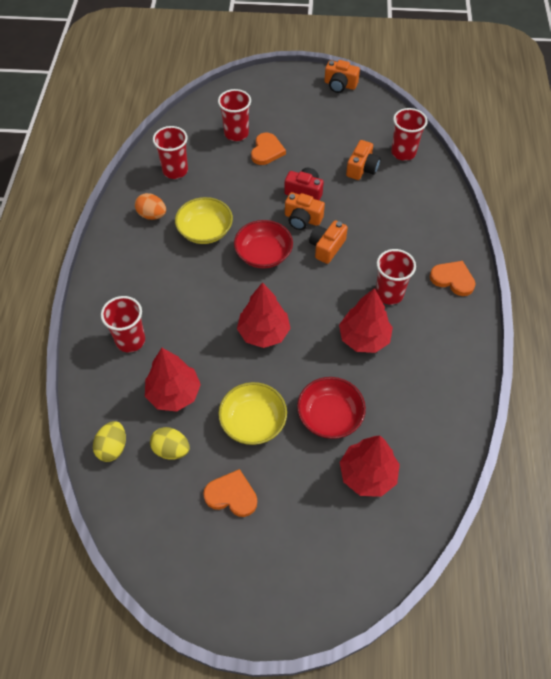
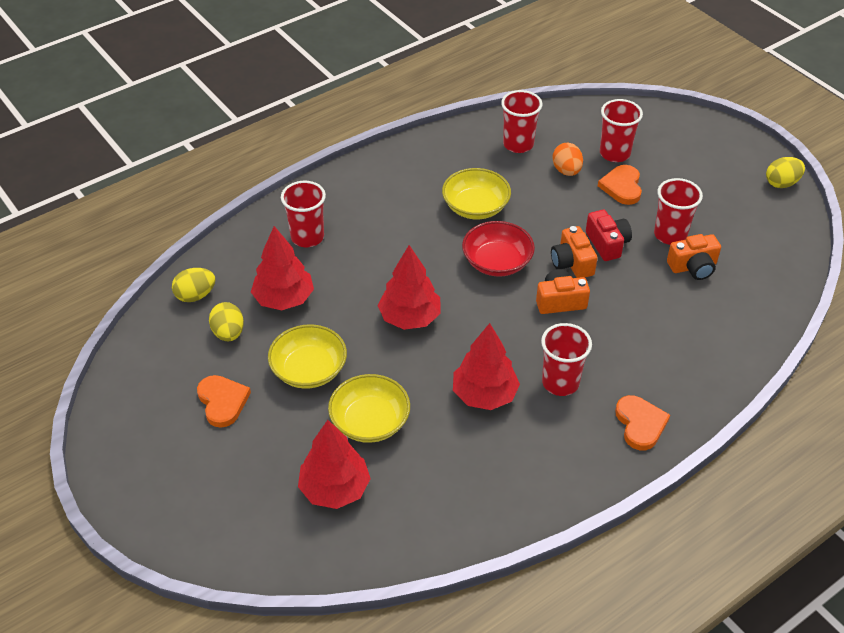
camera: 50 degrees right, 10 degrees down
orange egg [135,193,166,220] -> orange egg moved to [552,143,583,176]
orange heart [251,133,286,165] -> orange heart turned 120 degrees clockwise [598,165,642,205]
red bowl [297,377,366,439] -> yellow bowl [328,374,410,443]
orange camera [324,60,360,93] -> yellow egg [766,157,805,188]
red cup [391,108,428,161] -> red cup moved to [654,178,703,245]

